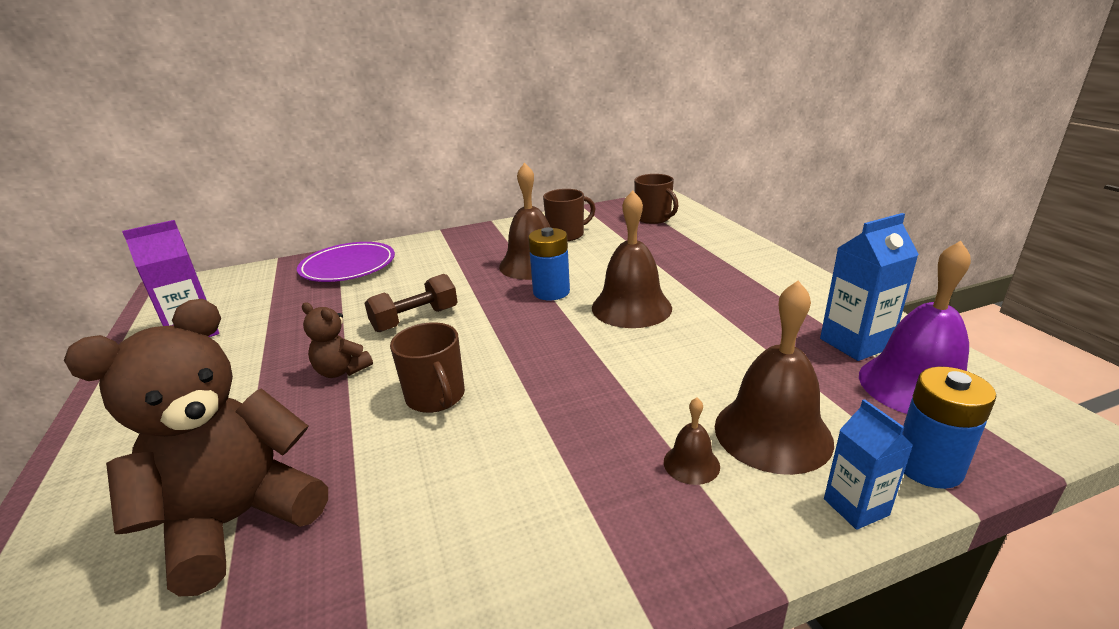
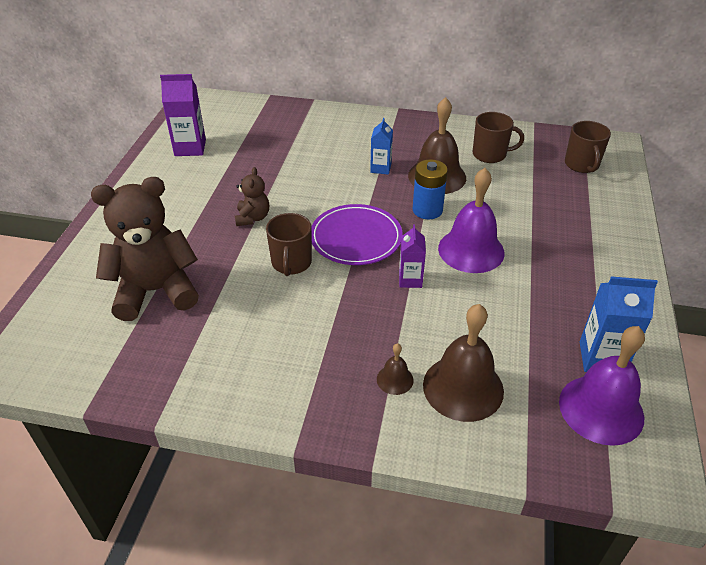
camera: 30 degrees right, 15 degrees up
purple plate [297,242,395,282] -> purple plate moved to [311,204,403,265]
brown teddy bear [302,303,373,378] -> brown teddy bear turned 150 degrees counterclockwise [235,167,269,226]
brown dumbbell [365,274,458,332] -> none
brown bell [592,190,672,328] -> purple bell [438,168,505,273]
blue carton [824,399,913,530] -> blue carton moved to [370,118,393,175]
blue battery [902,367,996,489] -> none
none -> purple carton [399,224,426,288]

